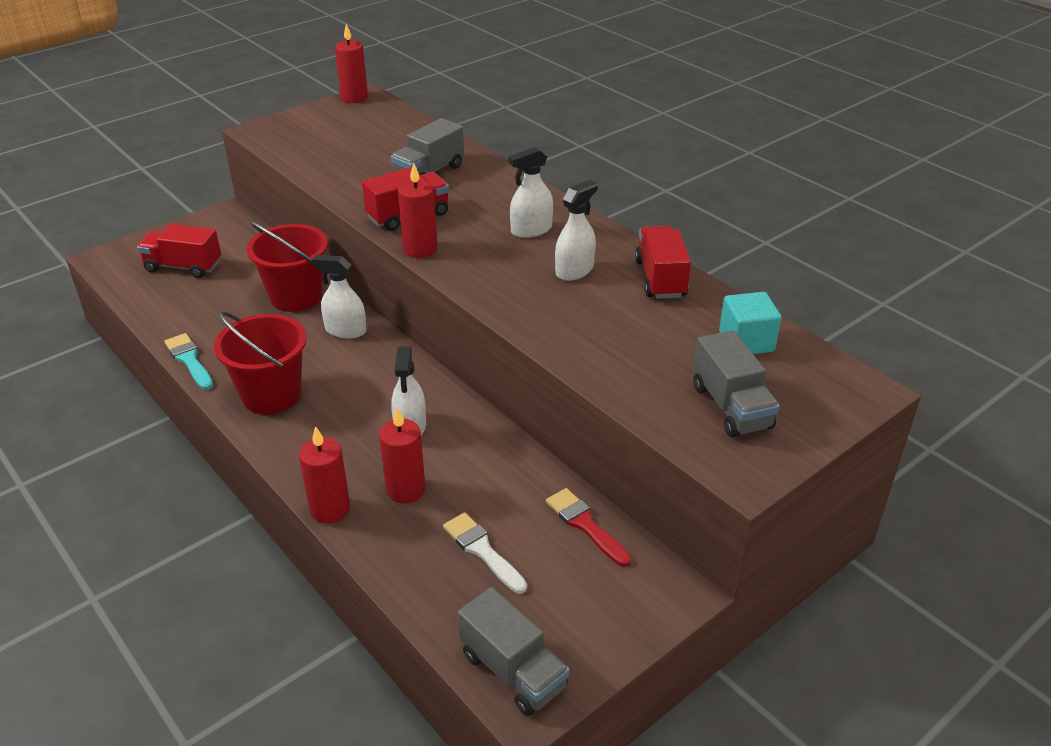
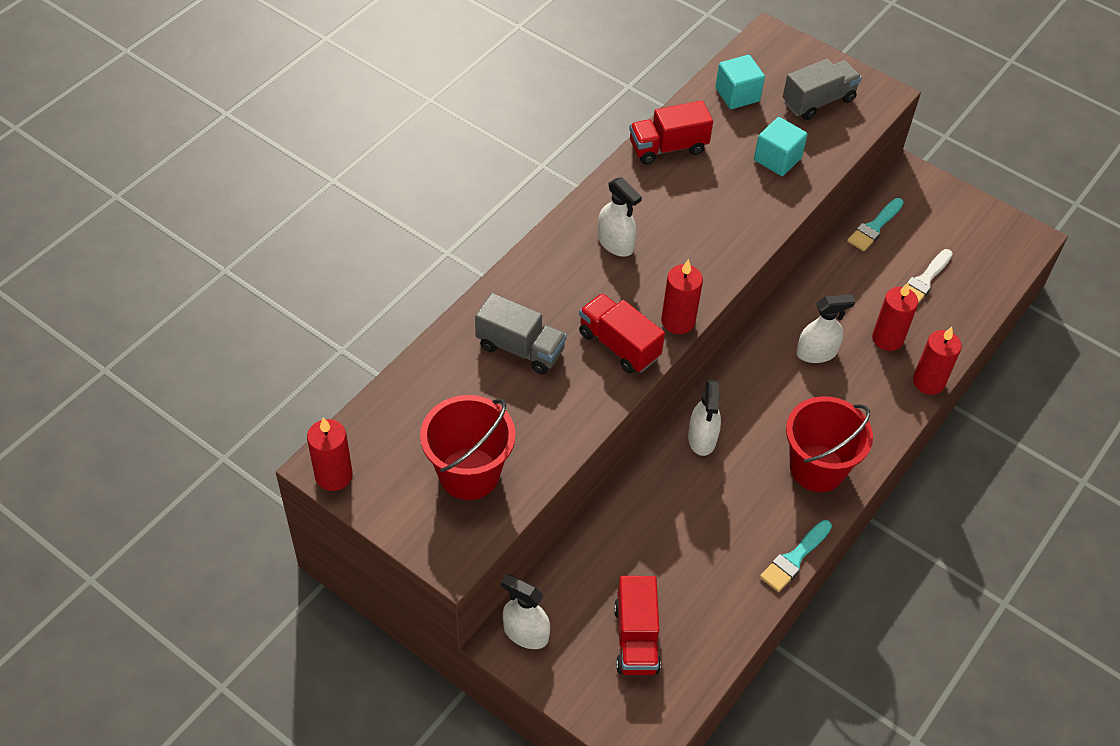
camera: 105 degrees left, 15 degrees up
red bucket [246,221,328,312] -> red bucket moved to [420,395,516,500]
grey truck [458,587,570,716] -> none
red brush [546,488,631,567] -> turquoise brush [847,198,904,251]
white spray bottle [555,180,598,281] -> white spray bottle moved to [501,574,550,649]
none -> turquoise cube [754,117,807,176]

